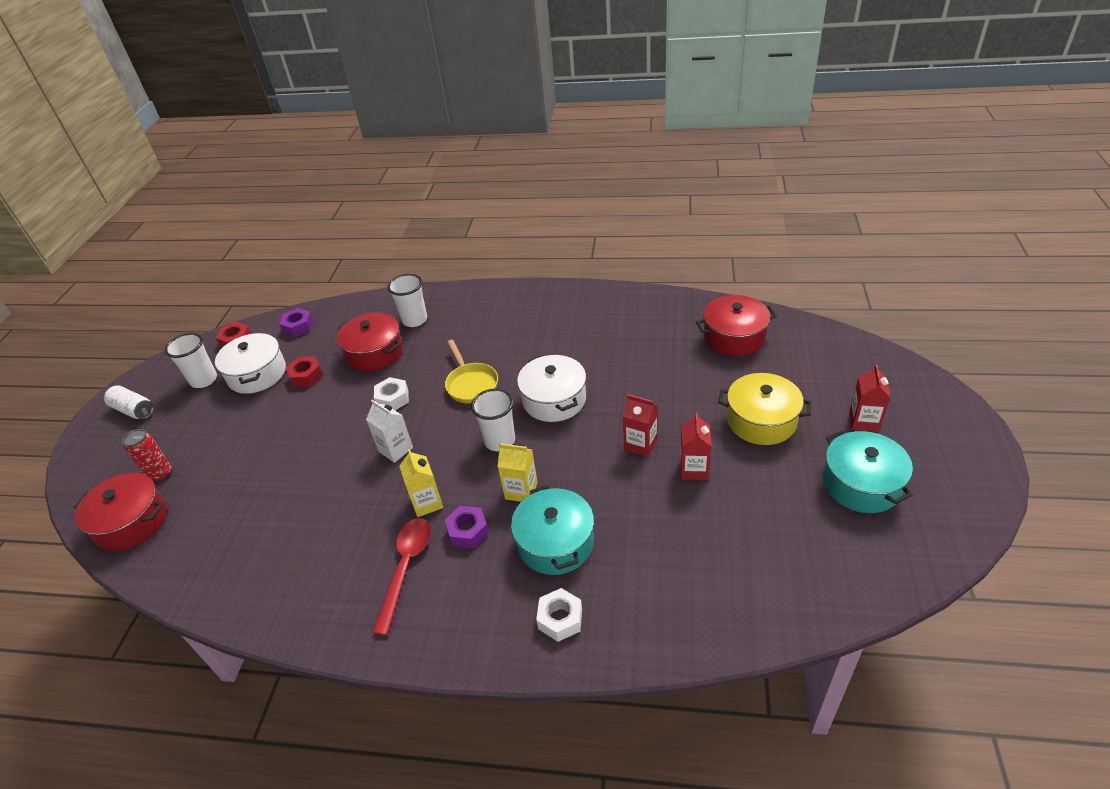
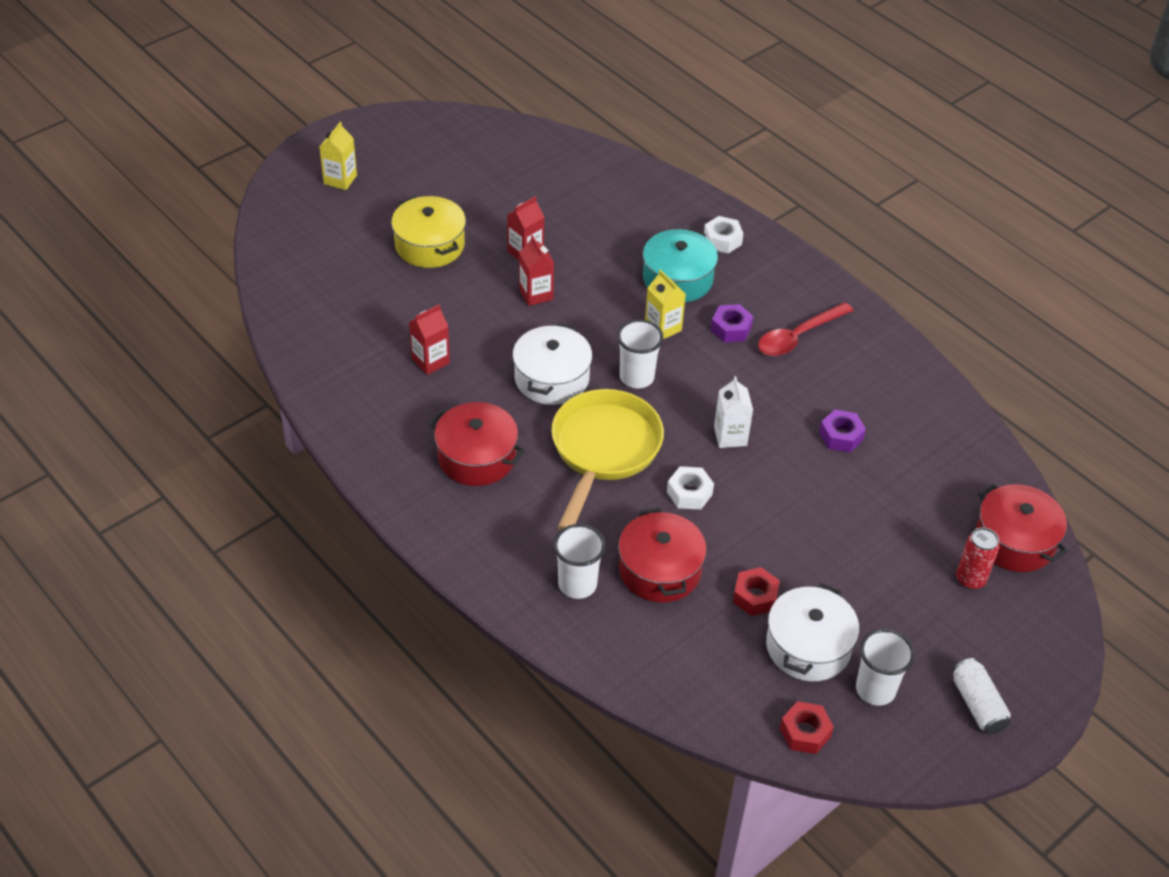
camera: 145 degrees left, 5 degrees up
purple nut [279,308,314,337] -> purple nut moved to [819,409,866,453]
yellow carton [399,449,443,517] -> yellow carton moved to [319,122,357,190]
yellow pan [445,340,498,404] -> yellow pan [551,389,664,530], size x1.68
red pot [696,295,777,356] -> red pot moved to [429,402,525,486]
turquoise pot [823,430,913,513] -> none
red carton [849,364,891,432] -> red carton moved to [409,305,450,375]

